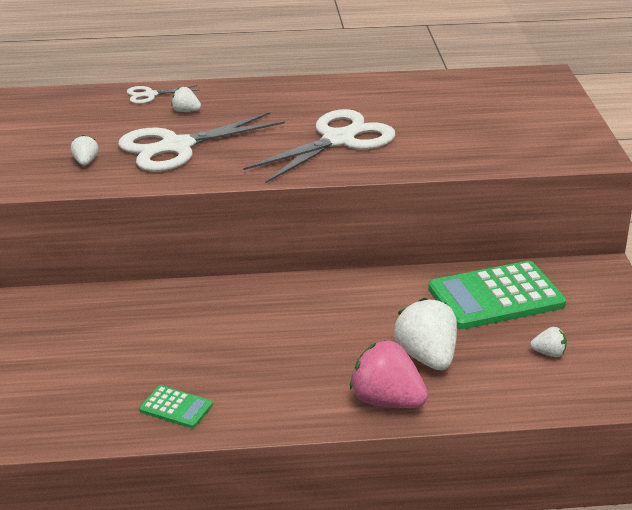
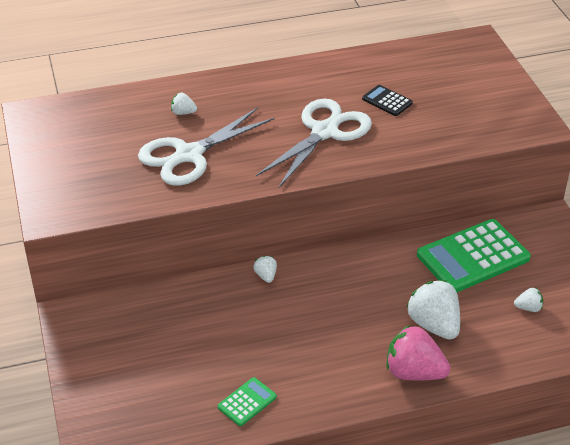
camera: 10 degrees left, 10 degrees up
white strawberry [70,135,99,165] -> white strawberry moved to [253,256,277,283]
white scissors [127,85,199,104] -> none
green calculator [139,385,213,428] -> green calculator turned 60 degrees counterclockwise [218,377,277,426]
none -> black calculator [362,85,413,116]

